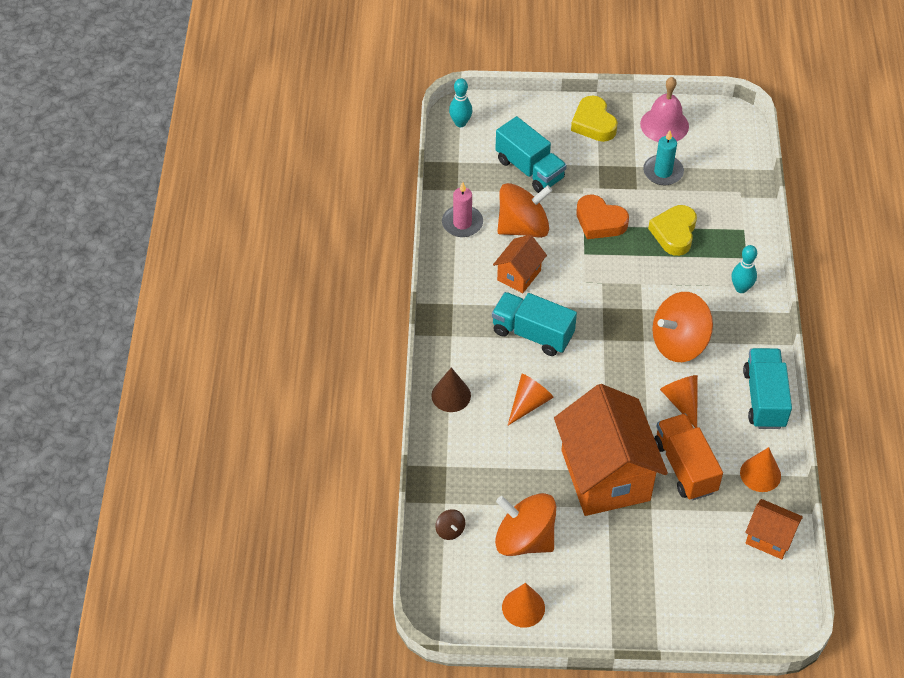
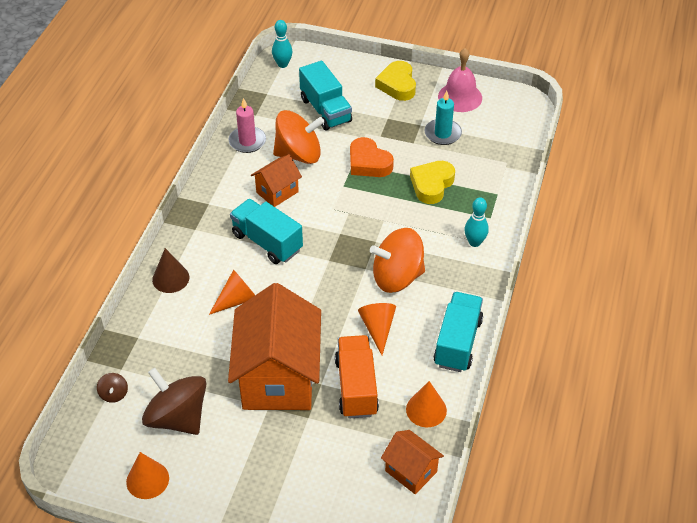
camera: 15 degrees right, 5 degrees down
orange spinning top [495,493,556,556] -> brown spinning top [142,368,207,435]

